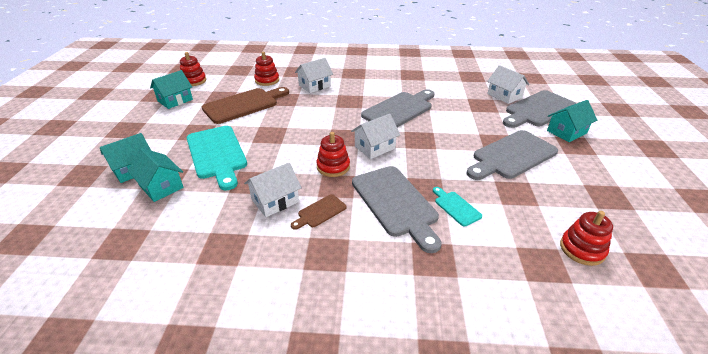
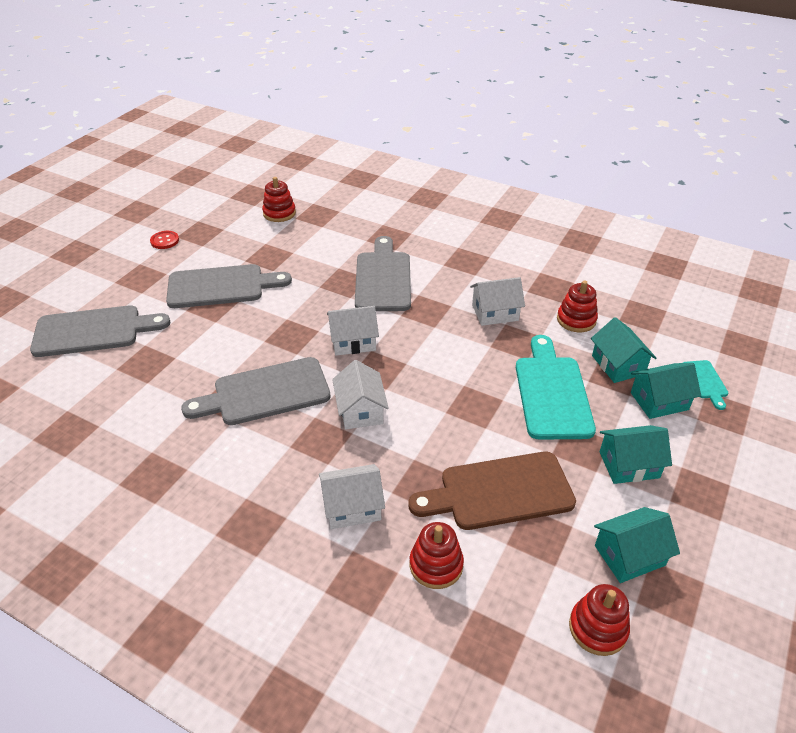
camera: 155 degrees left, 5 degrees up
brown cutting board [291,194,347,230] -> none
red stacking toy [316,132,350,177] -> red stacking toy moved to [557,281,598,332]
turquoise cutting board [433,187,482,226] -> turquoise cutting board moved to [683,360,728,410]
white house [487,65,529,104] -> white house moved to [332,360,389,429]
turquoise house [547,100,597,142] -> turquoise house moved to [600,425,672,484]
none -> red button [150,231,179,249]

